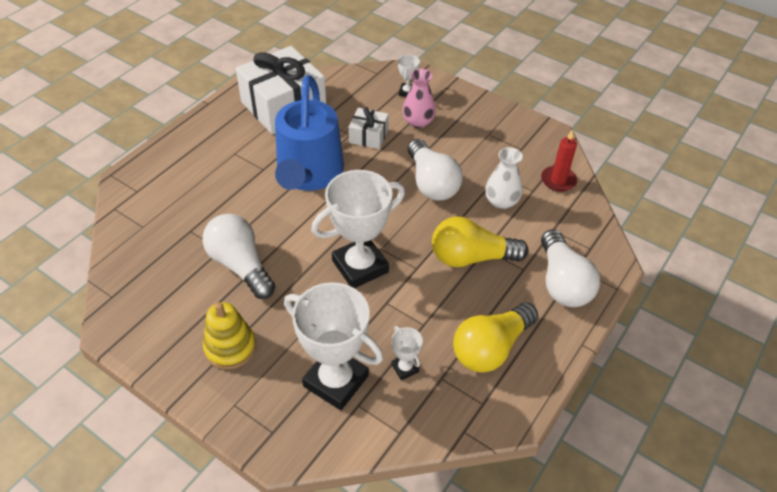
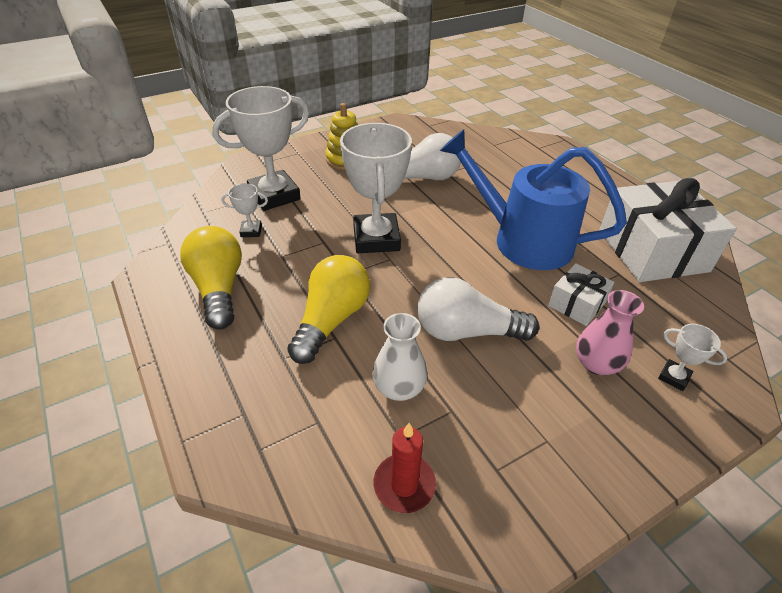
camera: 115 degrees right, 5 degrees down
white light bulb [541,229,600,307] -> none

